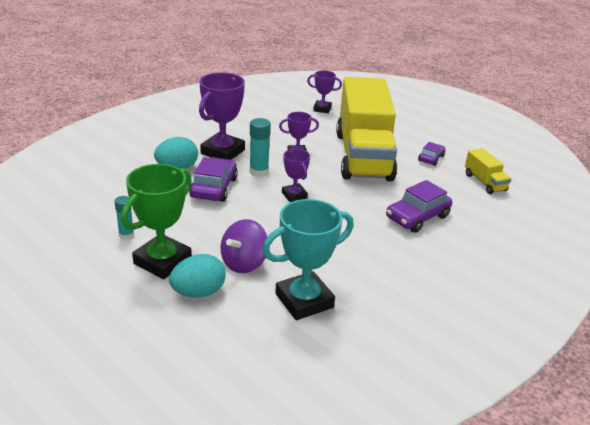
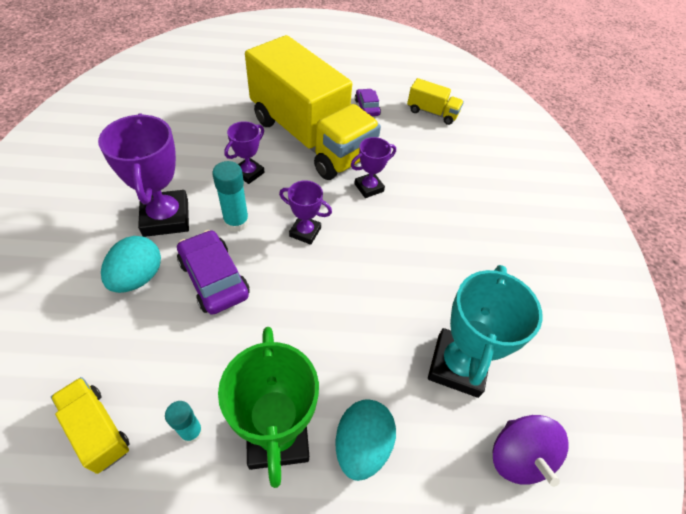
camera: 45 degrees left, 20 degrees up
purple spinning top [220,219,267,273] -> purple spinning top moved to [493,415,568,487]
purple trophy [307,71,342,113] -> purple trophy moved to [351,137,396,198]
purple car [386,180,452,233] -> none
none -> yellow truck [51,377,129,474]

